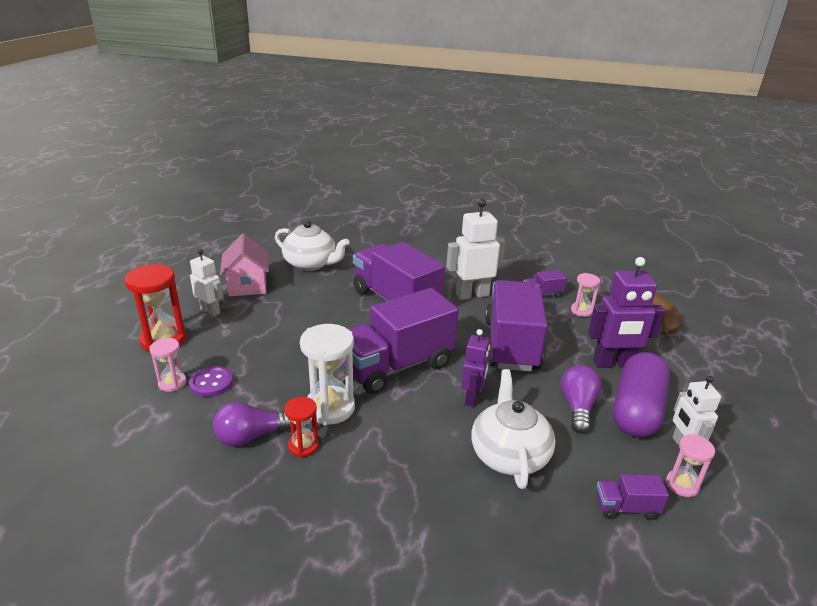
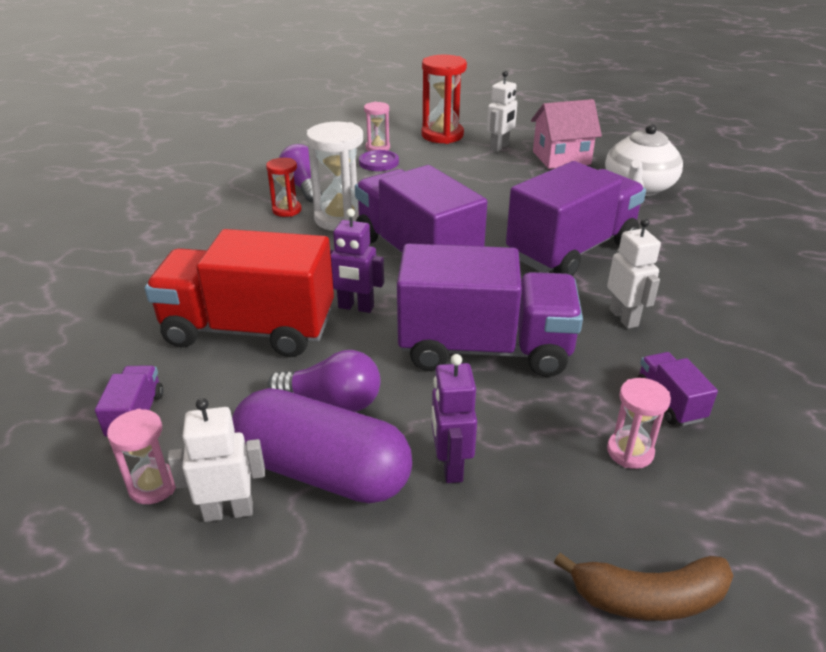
camera: 90 degrees right, 5 degrees up
white robot [446,199,505,300] -> white robot [607,218,661,329], size x0.63
white teapot [472,369,555,489] -> red truck [145,229,334,357]
purple robot [588,257,665,368] -> purple robot [432,354,477,483], size x0.63

